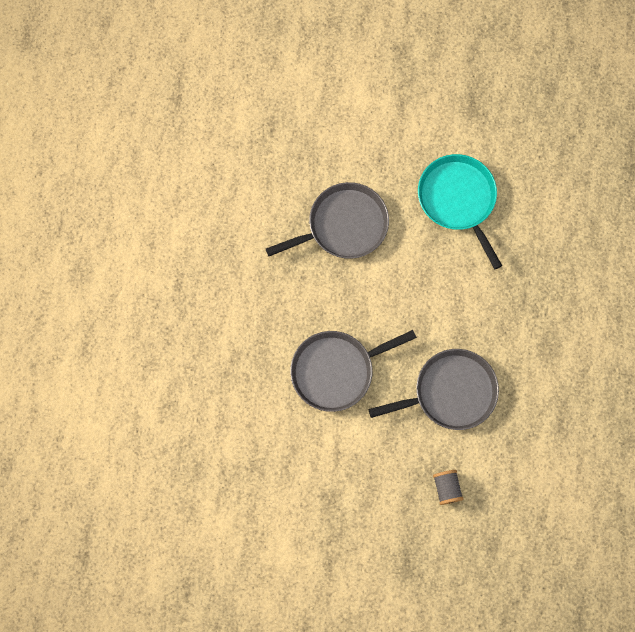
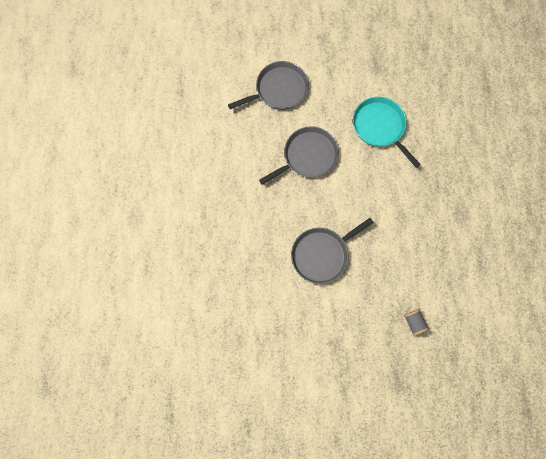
camera: 10 degrees left, 0 degrees up
grey pan [369,349,499,430] -> grey pan moved to [228,61,309,110]

